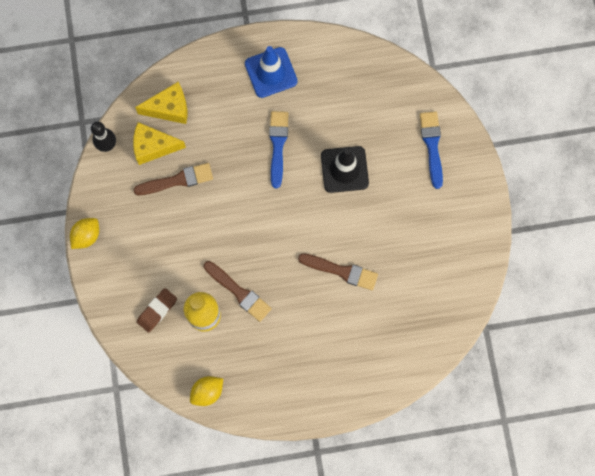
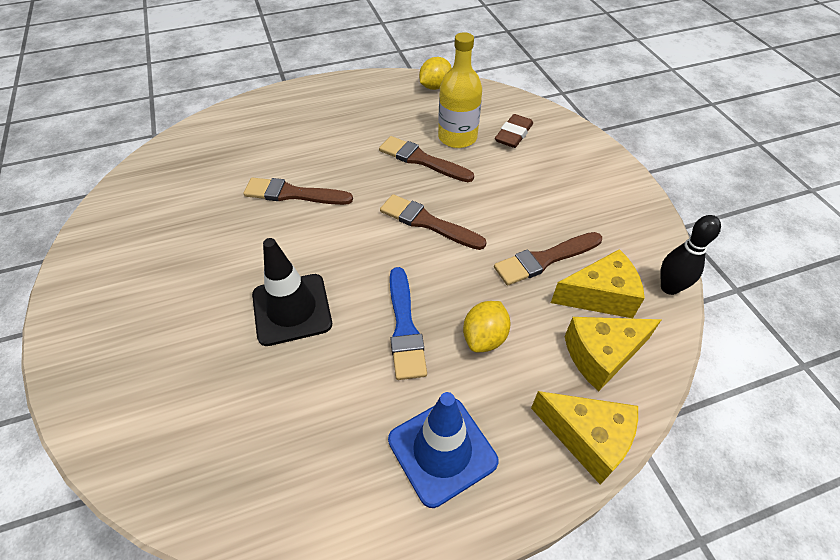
camera: 170 degrees right, 25 degrees down
yellow lemon [70,218,99,249] -> yellow lemon moved to [463,301,511,352]
blue brush [420,111,443,189] -> none
none -> brown brush [380,194,486,250]
none -> yellow cheese [531,391,638,485]

